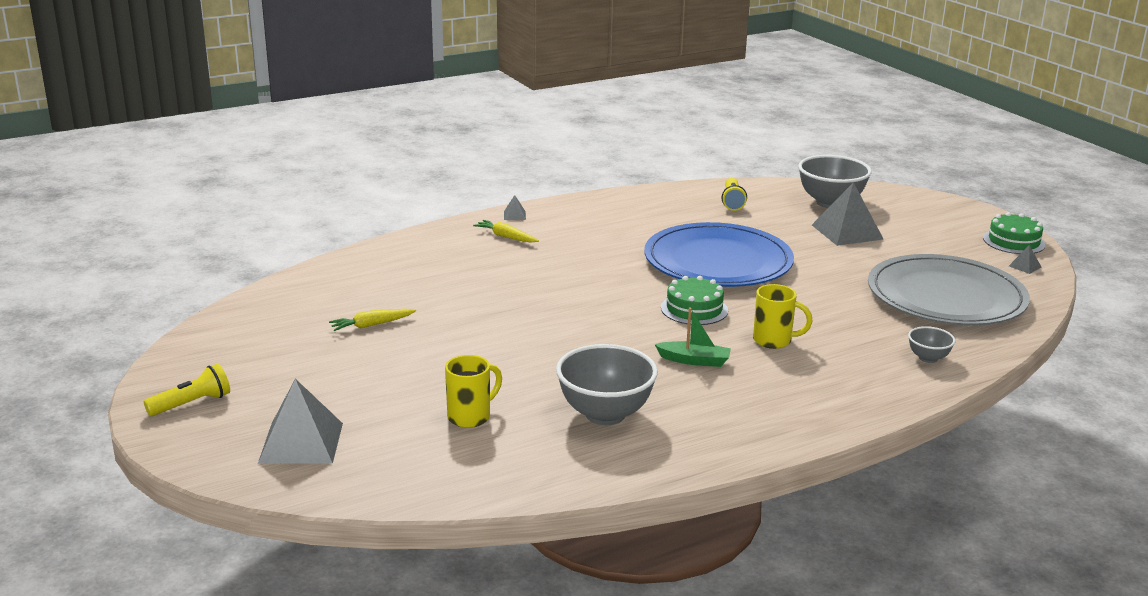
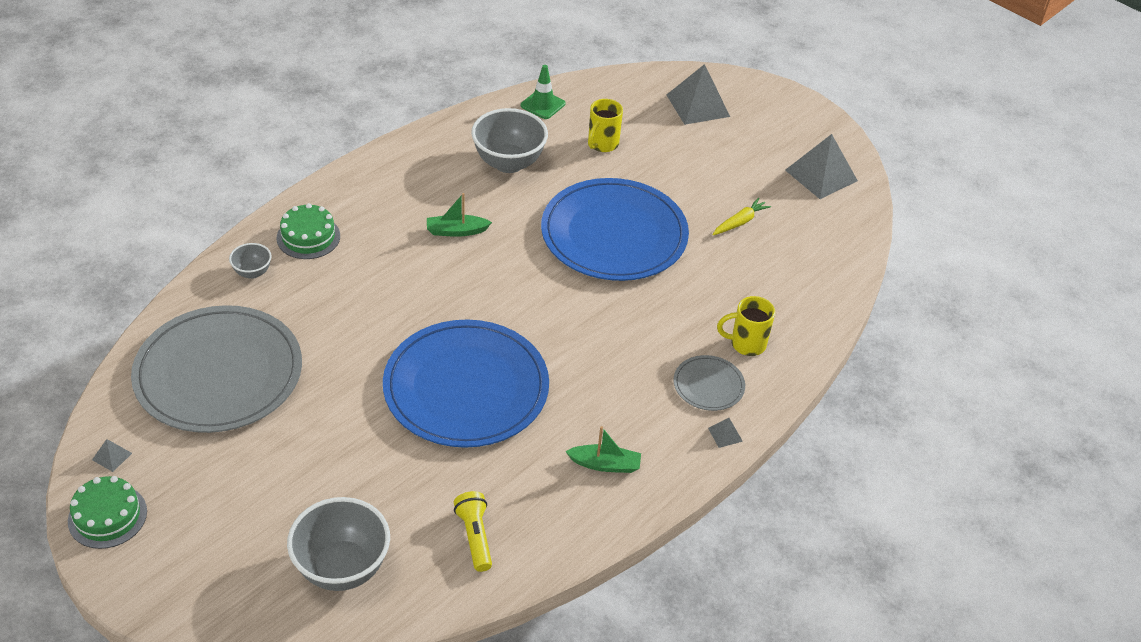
camera: 160 degrees right, 20 degrees up
yellow flashlight [144,364,230,416] -> none
yellow carrot [473,220,539,242] -> grey plate [673,355,745,411]
green cake [661,276,728,325] -> green cake moved to [276,203,340,259]
yellow mug [753,284,813,349] -> yellow mug moved to [717,296,775,356]
grey pyramid [812,182,884,246] -> grey pyramid moved to [785,134,858,199]
none -> green traffic cone [521,65,566,119]
none -> blue plate [541,178,689,281]
none -> green boat [565,426,641,473]

